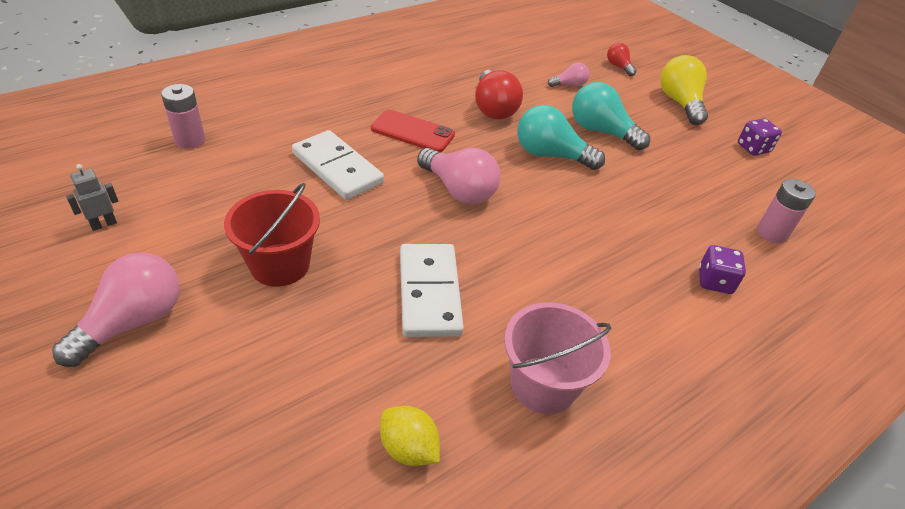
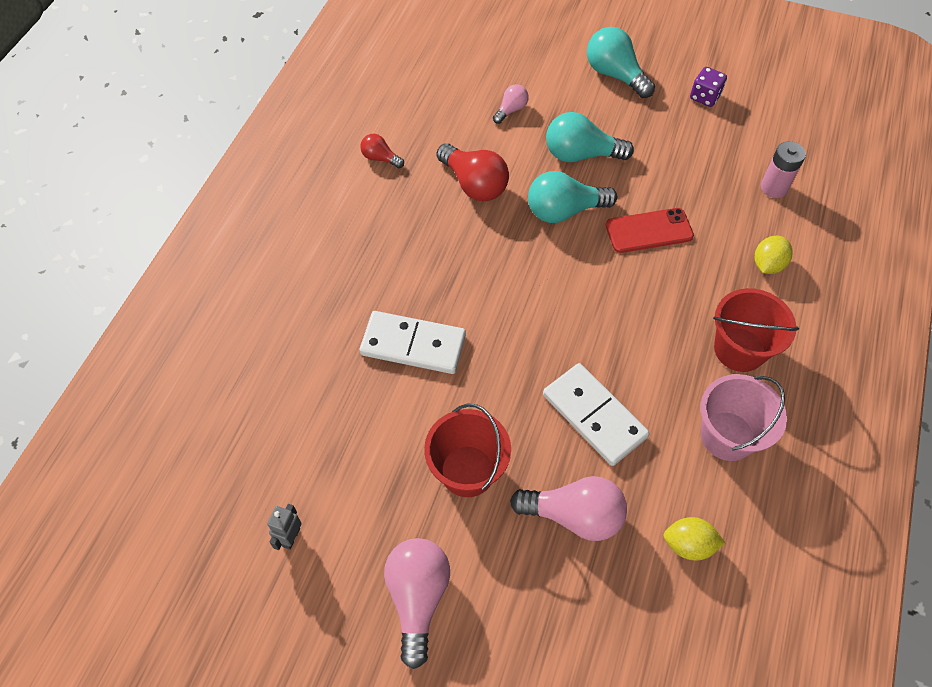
camera: 30 degrees left, 15 degrees up
pink battery [161,84,205,149] -> none
red phone [371,110,455,152] -> red phone moved to [606,208,694,253]
pink light bulb [417,148,500,204] -> pink light bulb moved to [510,476,627,541]
red light bulb [607,43,637,76] -> red light bulb moved to [360,134,404,168]
yellow light bulb [660,55,708,125] -> turquoise light bulb [587,27,655,98]
purple dice [699,245,746,294] -> yellow lemon [755,236,793,274]
none -> red bucket [713,288,799,372]

